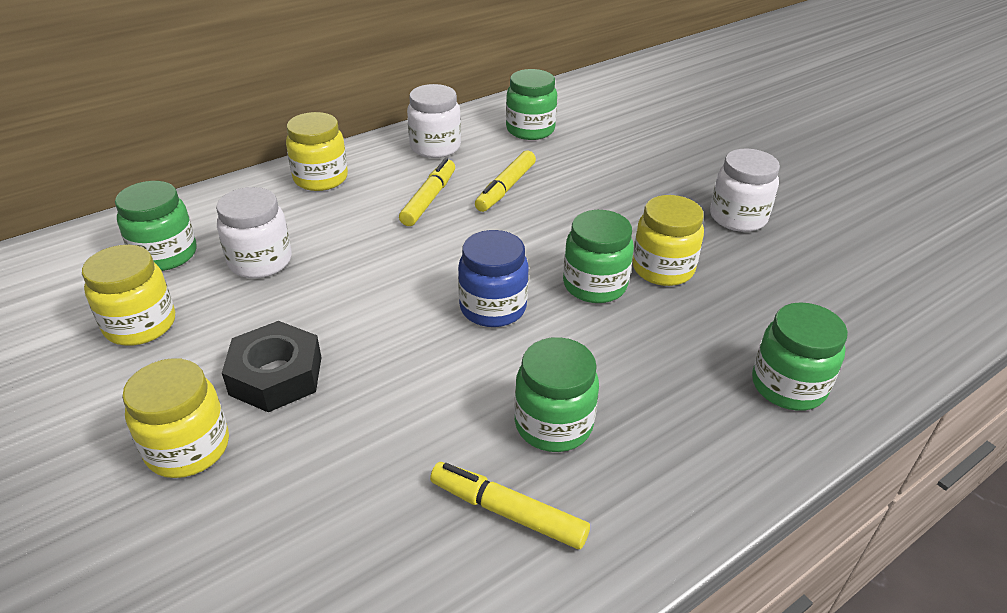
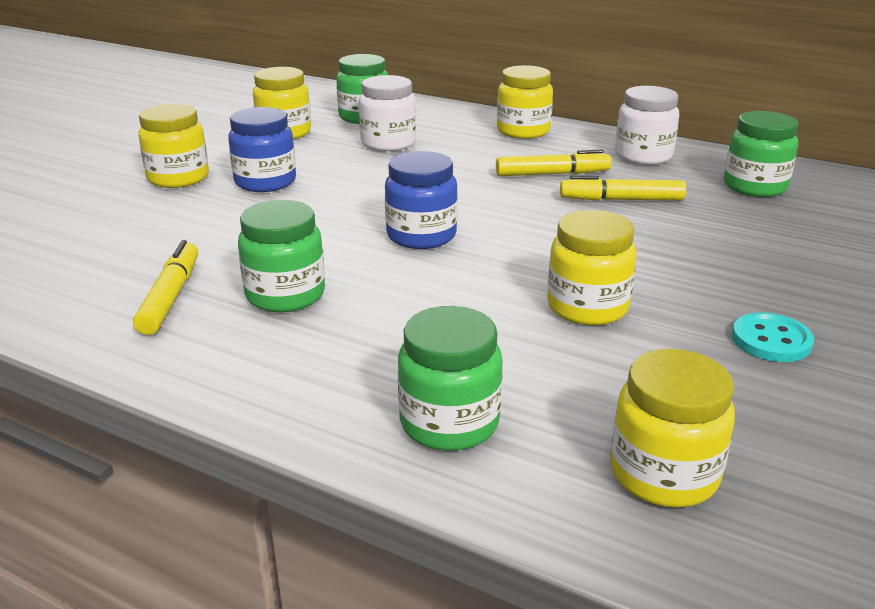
camera: 65 degrees right, 10 degrees down
black nut [222,321,322,412] -> blue jar [228,107,296,192]
green jar [563,210,634,303] -> none
white jar [710,149,780,232] -> turquoise button [732,312,814,362]
none -> yellow jar [610,349,735,507]

